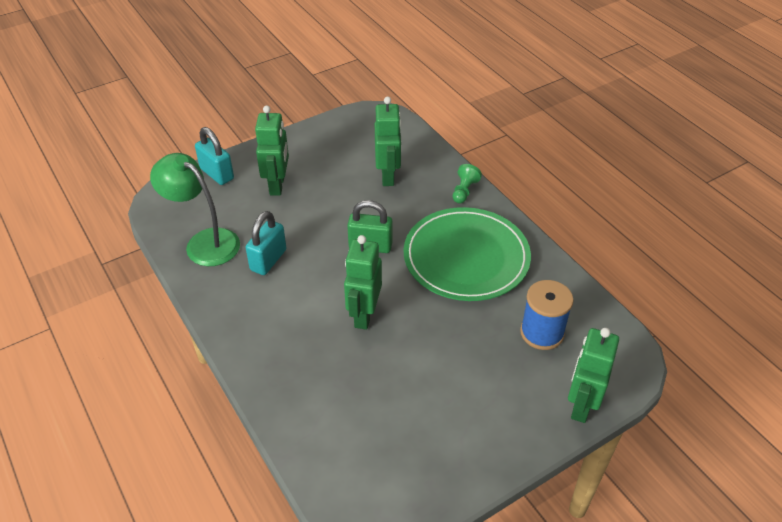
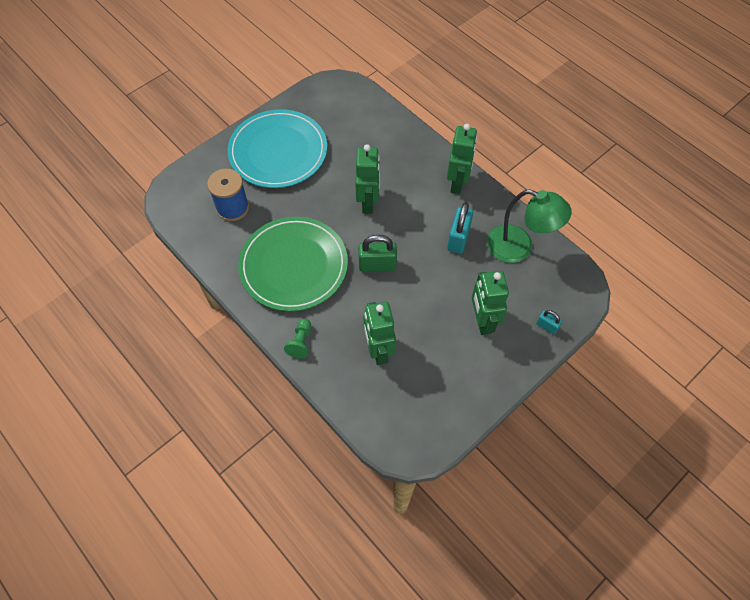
camera: 170 degrees right, 15 degrees up
turquoise padlock [195,127,234,185] -> turquoise padlock [536,310,562,335], size x0.55
green robot [568,328,619,423] -> green robot moved to [447,124,477,194]
none -> turquoise plate [228,109,327,188]

